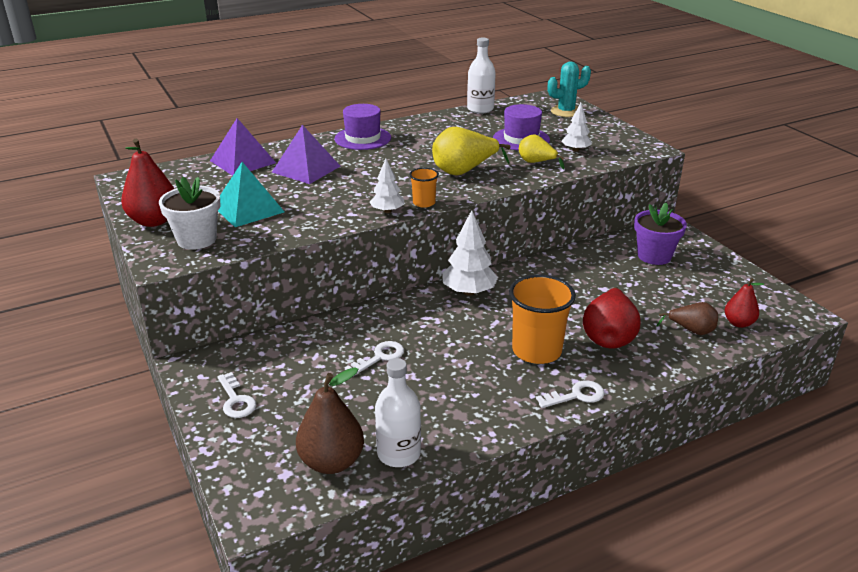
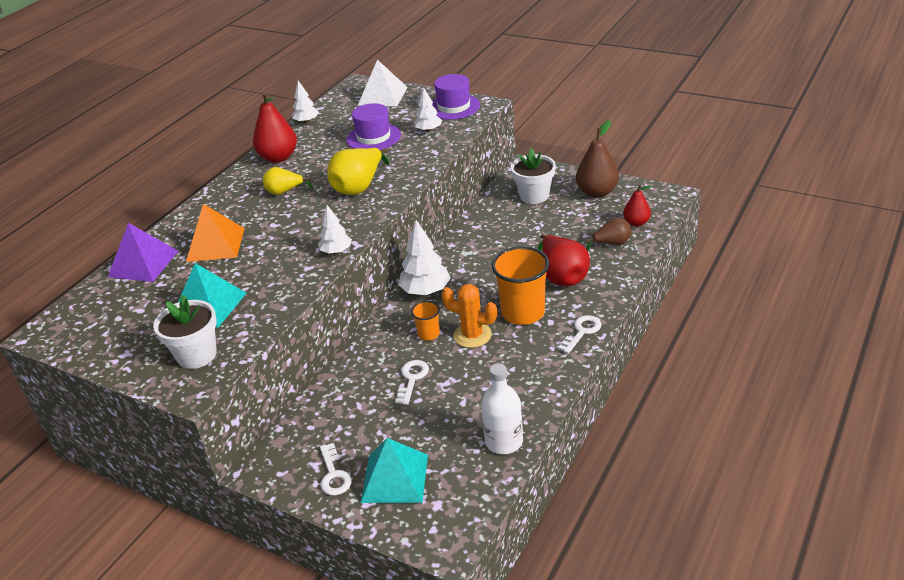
camera: 30 degrees left, 5 degrees up
red pear [121,139,174,227] -> red pear moved to [253,92,297,163]
white key [217,372,256,418] -> white key turned 45 degrees clockwise [320,443,352,495]
purple pyramid [272,125,340,184] -> orange pyramid [186,204,245,262]
brown pear [296,367,364,474] -> brown pear moved to [576,120,619,198]
purple hat [335,104,391,150] -> purple hat moved to [432,74,480,120]
orange cup [409,168,439,208] -> orange cup moved to [411,301,440,340]
white bottle [467,38,496,114] -> white tree [292,81,319,123]
yellow pear [519,134,564,169] -> yellow pear moved to [263,167,314,195]
turquoise cactus [548,62,591,117] -> white pyramid [358,59,408,106]
purple flower pot [634,203,687,265] -> white flower pot [511,149,556,204]
none -> turquoise pyramid [361,438,428,503]
none -> orange cactus [441,284,497,348]

